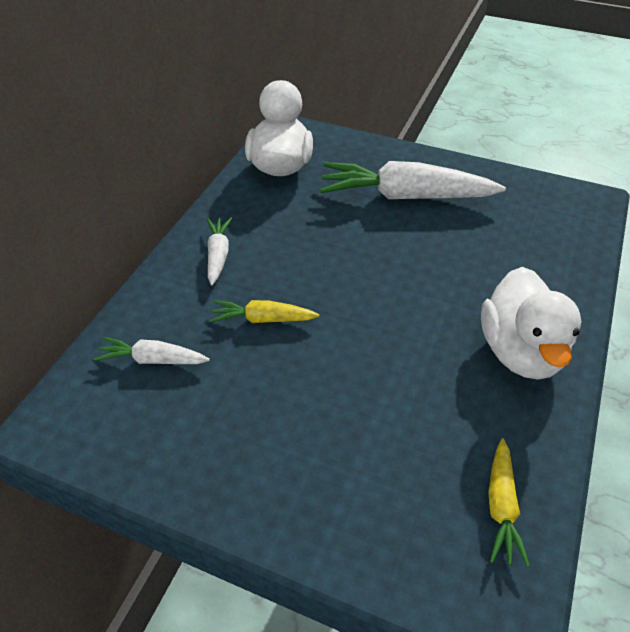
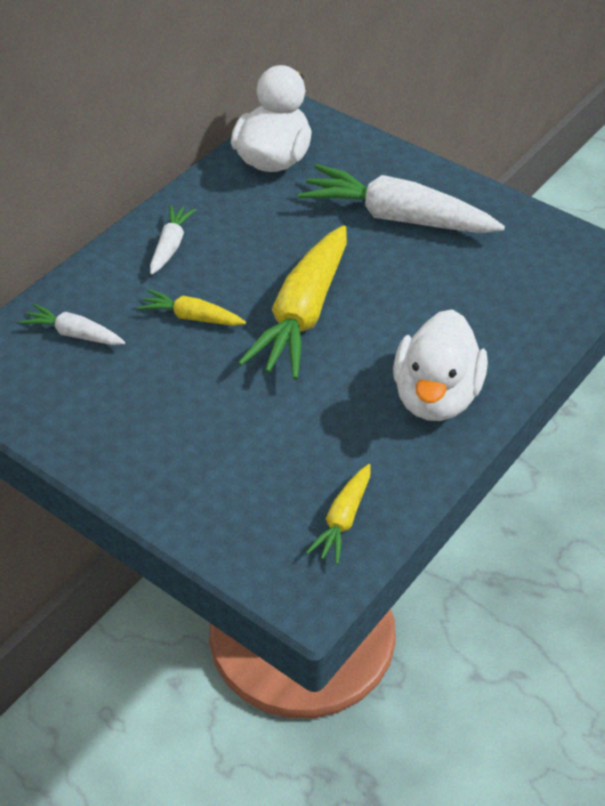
camera: 15 degrees right, 0 degrees up
none -> yellow carrot [238,225,347,380]

